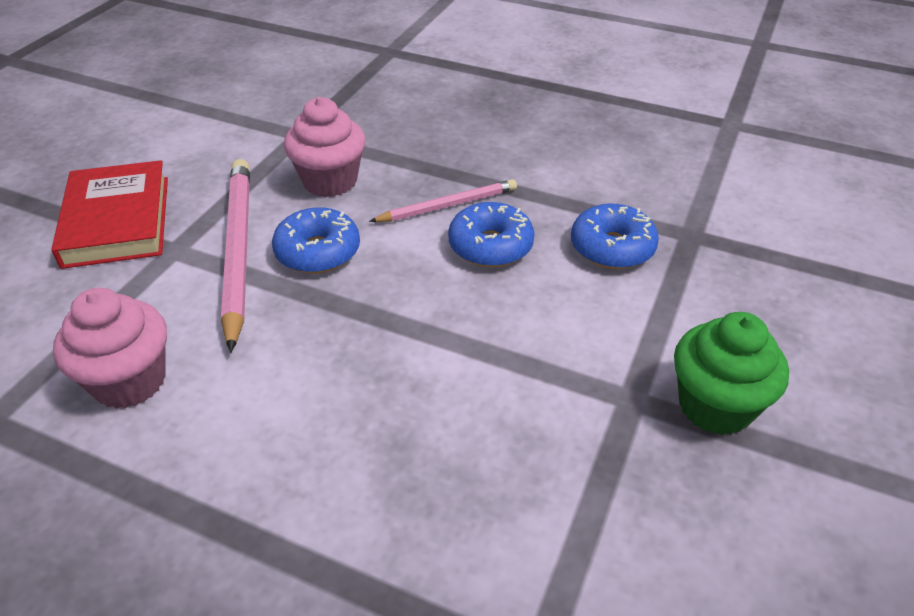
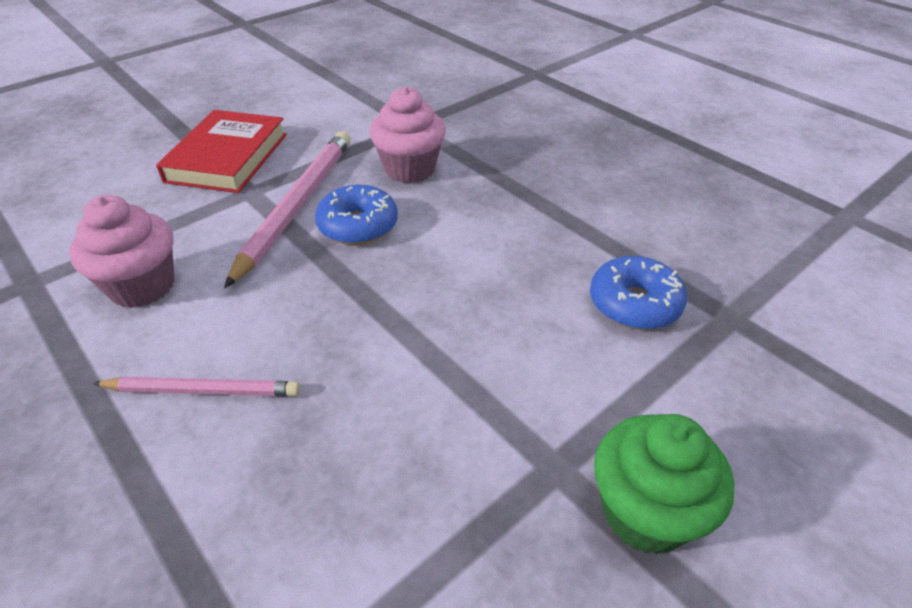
camera: 25 degrees right, 0 degrees up
pink pencil [369,179,517,222] -> pink pencil moved to [93,377,300,397]
blue donut [448,202,535,267] -> none

